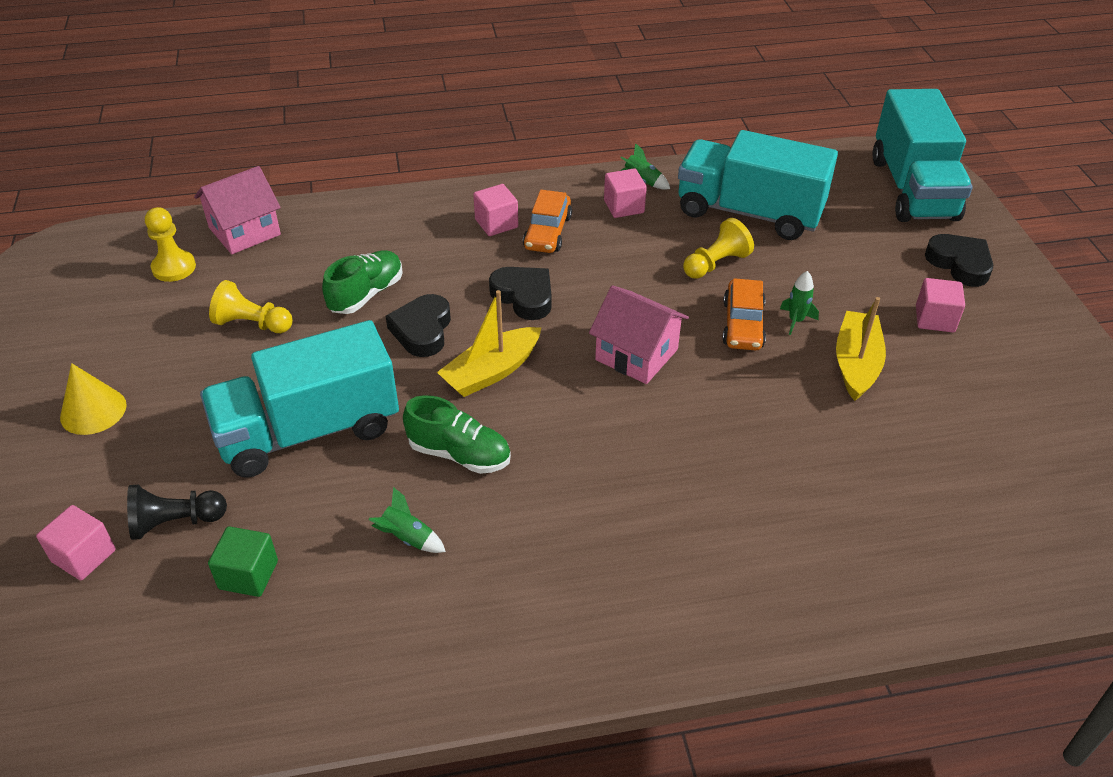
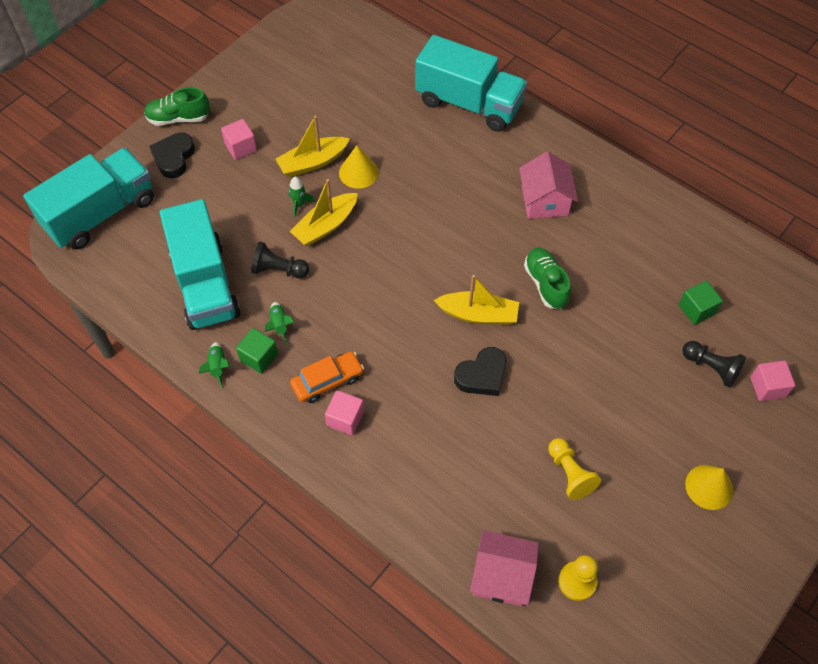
camera: 130 degrees left, 15 degrees up
turquoise truck [200,320,399,478] -> turquoise truck moved to [415,35,527,132]
green shoe [322,250,403,314] -> green shoe moved to [144,87,210,126]
green rocket [369,487,446,553] -> green rocket moved to [265,302,294,345]
black heart [489,267,552,320] -> none
pink house [589,285,689,384] -> pink house moved to [519,152,578,219]
pink cube [604,168,647,218] -> green cube [236,328,278,374]
yellow pawn [683,218,754,279] -> black pawn [251,242,309,278]
orange car [722,278,766,351] -> yellow boat [290,179,358,246]
none -> yellow cone [339,145,379,189]

